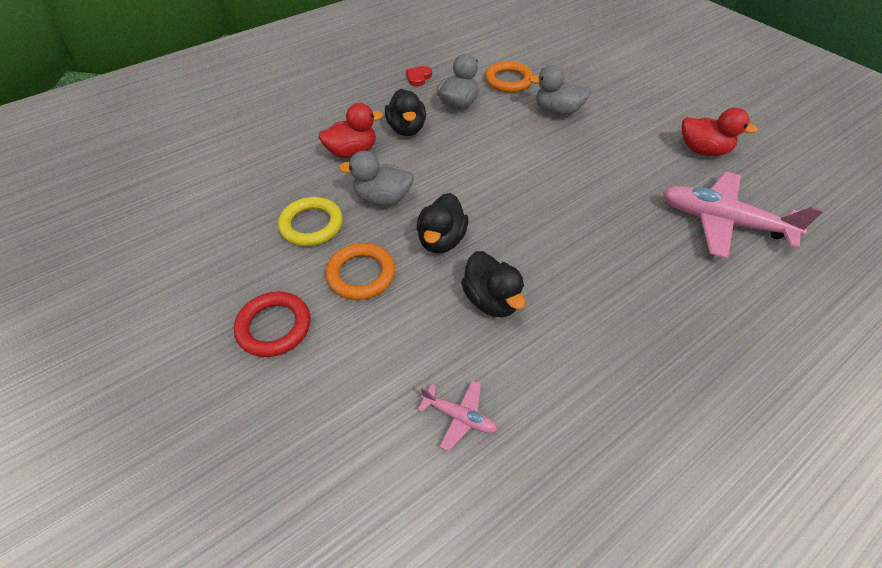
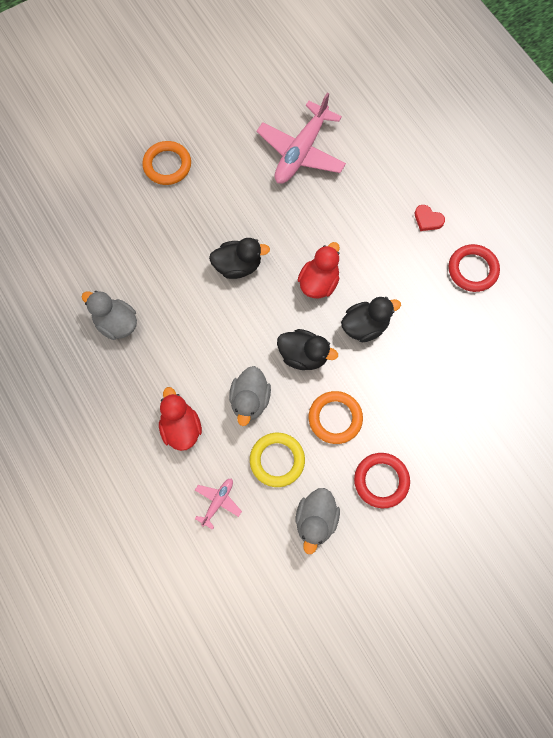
camera: 85 degrees left, 20 degrees up
black duck [385,89,426,136] -> black duck moved to [209,238,270,279]
red heart [406,66,432,86] -> red heart moved to [415,205,445,231]
pink plane [417,380,497,451] -> pink plane moved to [195,478,242,530]
orange ring [485,61,533,93] -> orange ring moved to [142,141,191,185]
grey duck [529,65,591,116] -> grey duck moved to [296,488,340,554]
red duck [682,108,758,156] -> red duck moved to [298,242,340,298]
none -> red ring [449,244,500,292]

